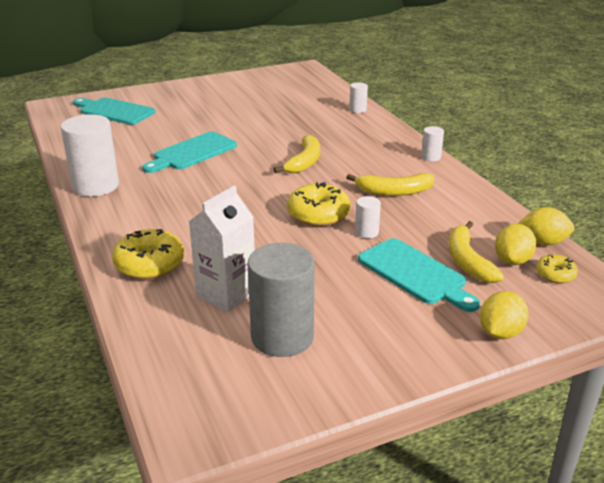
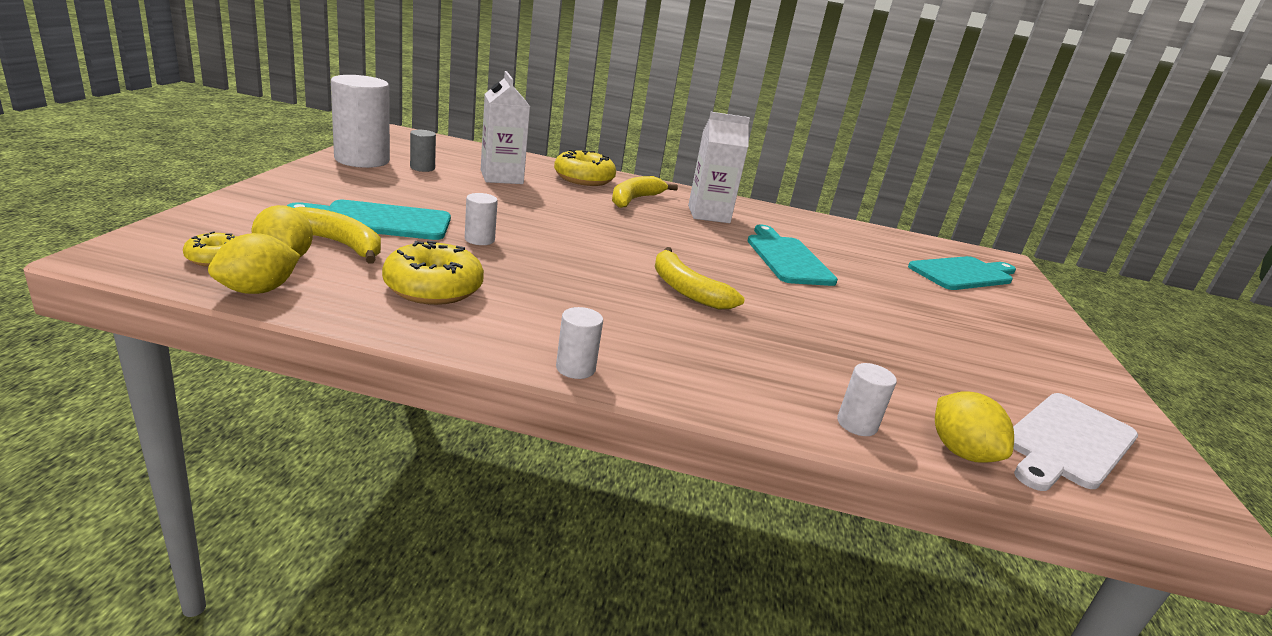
camera: 120 degrees right, 5 degrees down
white cylinder [61,114,119,197] -> white cylinder moved to [331,75,390,168]
grey cylinder [247,243,315,357] -> grey cylinder [410,130,436,172], size x0.47
yellow donut [287,182,351,227] -> yellow donut moved to [382,241,484,305]
yellow banana [346,173,434,196] -> yellow banana moved to [612,176,678,208]
yellow lemon [480,291,528,339] -> yellow lemon moved to [935,391,1014,463]
none -> white carton [688,112,750,223]
none -> white cutting board [1013,393,1138,491]

